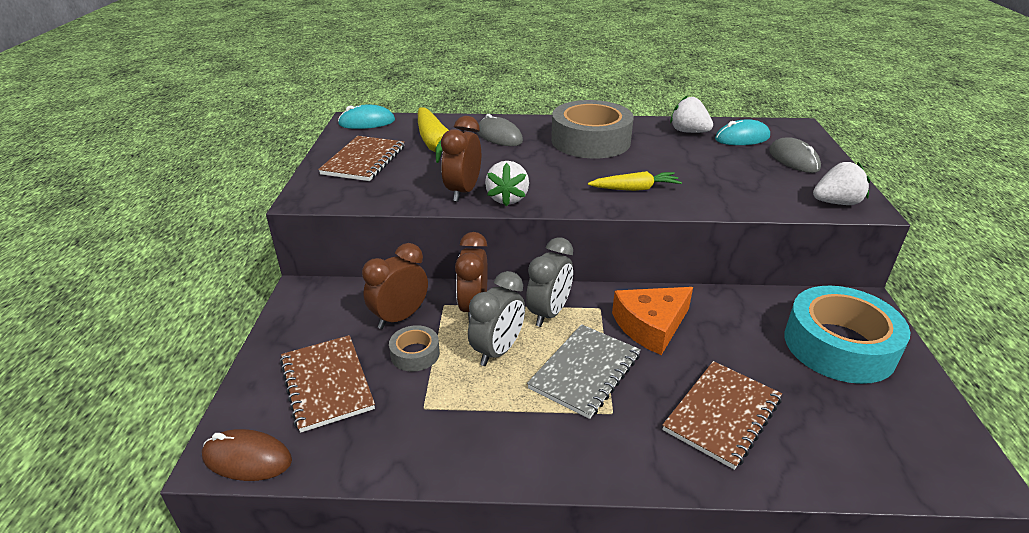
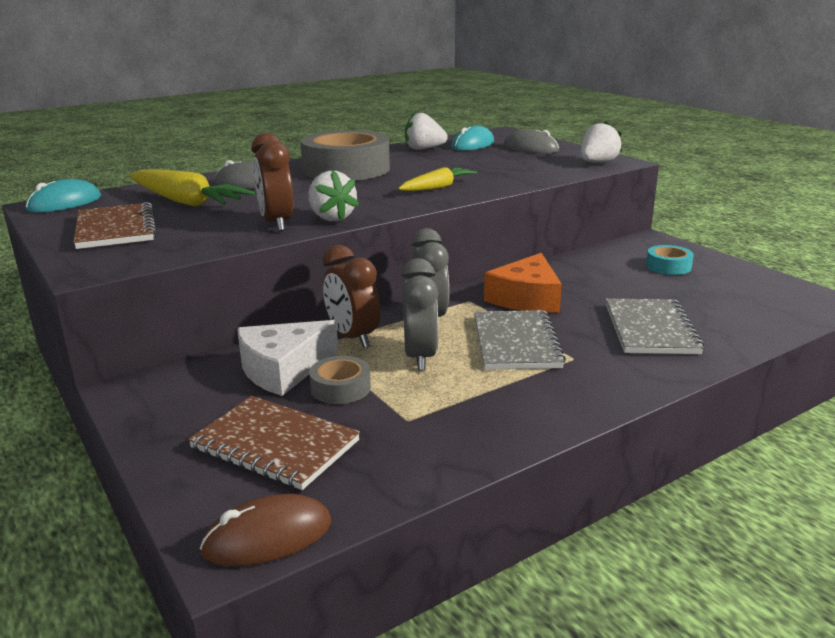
camera: 35 degrees left, 10 degrees down
brown clock [362,243,428,329] -> white cheese [237,320,338,396]
brown notebook [662,361,782,470] -> grey notebook [606,299,704,354]
turquoise tape [784,286,910,384] -> turquoise tape [646,245,694,275], size x0.46

